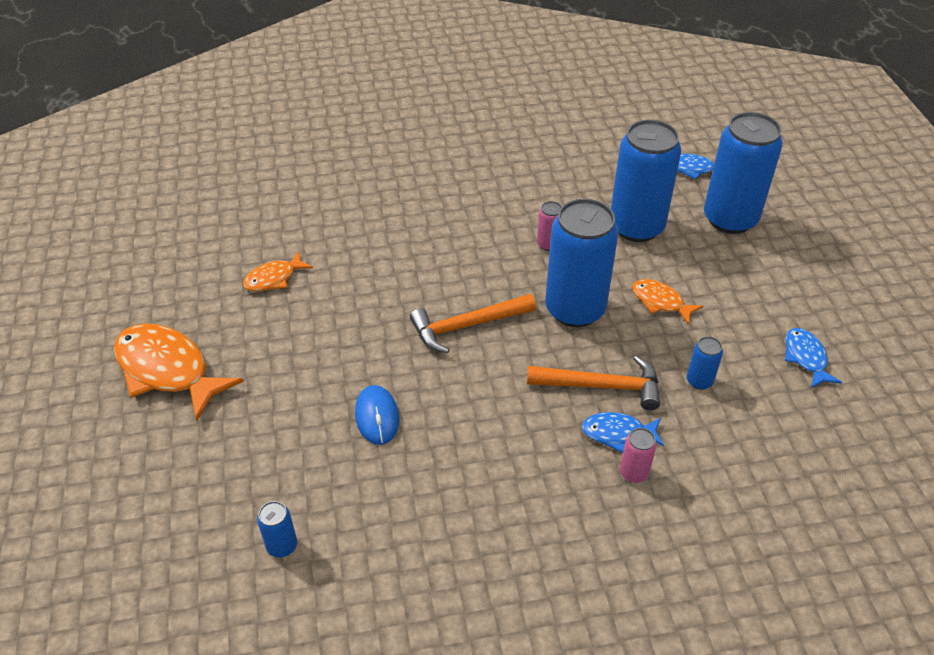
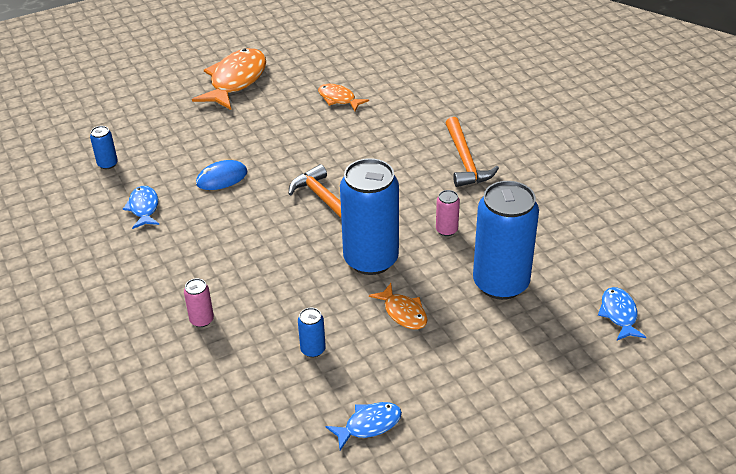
camera: 75 degrees right, 5 degrees down
orange hammer [527,355,660,410] -> orange hammer moved to [446,117,499,187]
blue fish [582,412,664,453] -> blue fish moved to [123,186,159,229]
orange fish [632,279,703,324] -> orange fish turned 120 degrees clockwise [369,283,428,329]
blue can [704,112,783,234] -> none

